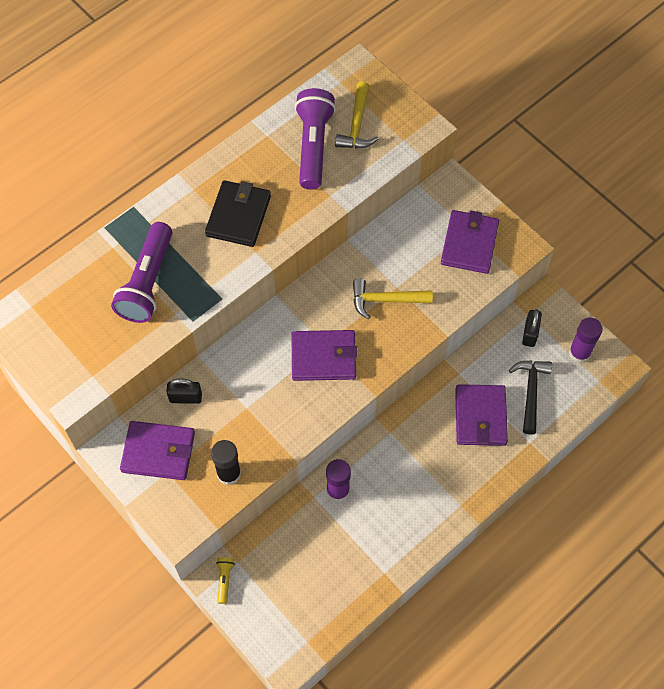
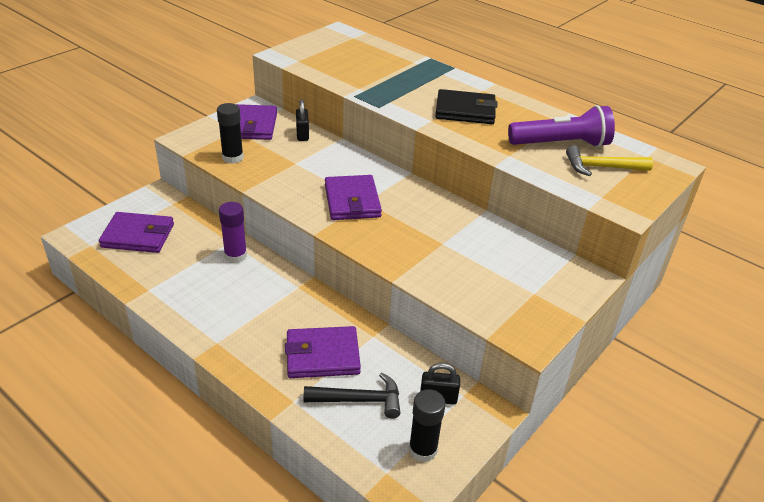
camera: 80 degrees right, 25 degrees down
purple flashlight [111,222,172,323] -> none
yellow flashlight [216,557,235,604] -> none
yellow hammer [353,279,433,320] -> none
purple wallet [441,210,499,274] -> purple wallet moved to [99,212,174,253]
purple glue stick [569,317,603,363] -> black glue stick [409,389,445,462]

